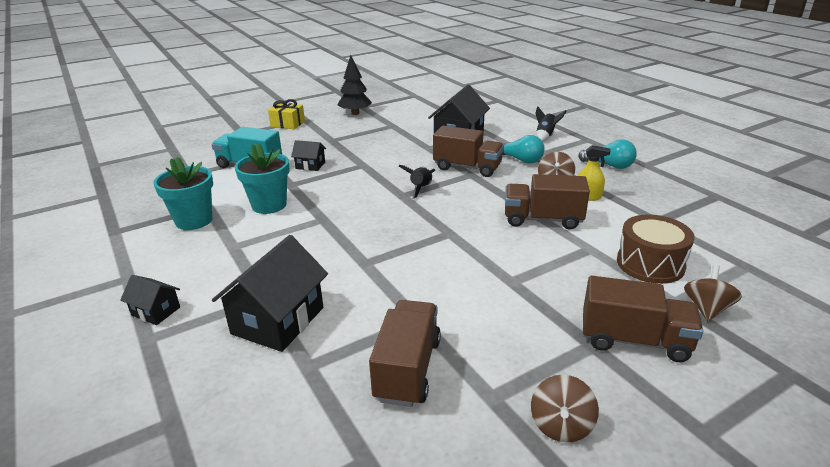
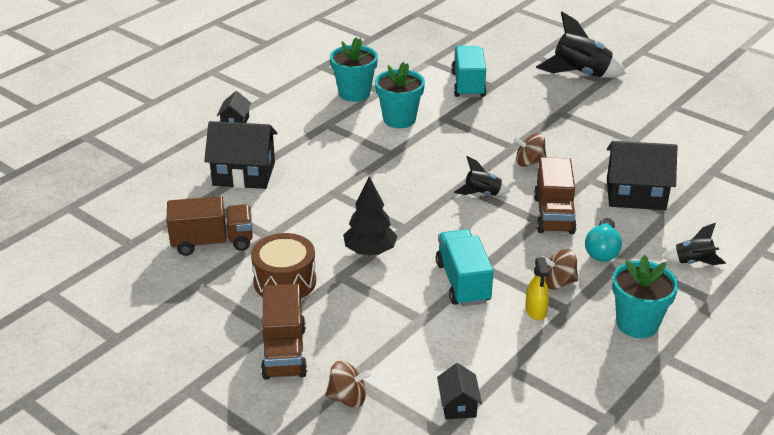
camera: 70 degrees right, 5 degrees up
yellow gift [268,99,305,129] -> black rocket [536,12,626,78]
black house [291,140,326,171] -> black house moved to [437,363,482,419]
black tree [337,55,372,115] -> black tree moved to [343,176,397,255]
brown truck [505,174,590,230] -> turquoise truck [436,229,494,306]
brown spinning top [531,375,599,443] -> brown spinning top moved to [514,133,547,167]
turquoise light bulb [578,139,637,169] -> turquoise flower pot [612,255,679,338]
brown drum [617,214,695,284] -> brown drum moved to [251,233,316,299]

